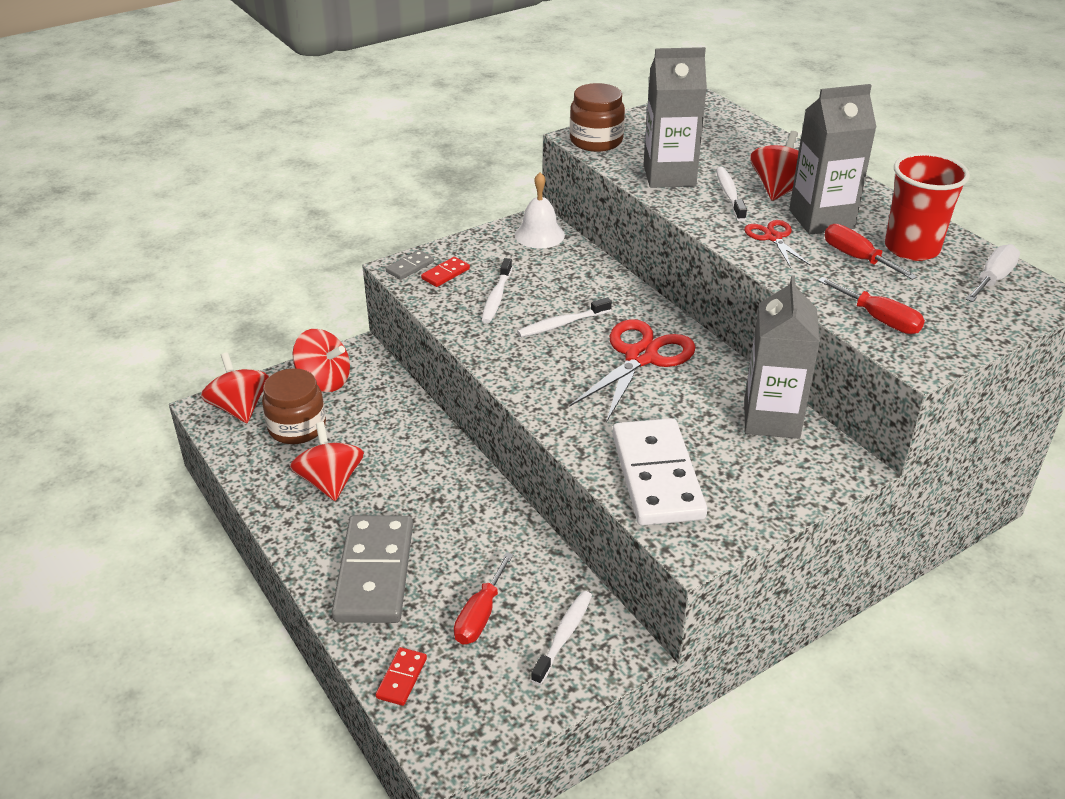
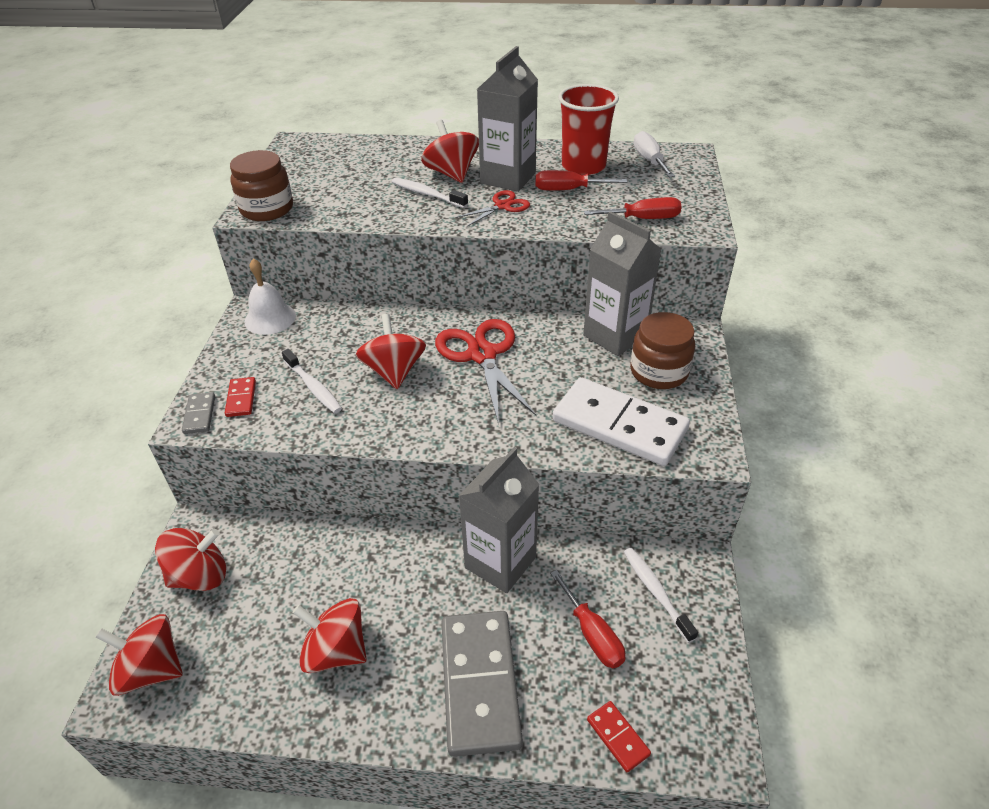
camera: 50 degrees left, 5 degrees up
brown jar [262,368,326,444] -> brown jar moved to [630,312,695,389]
grey domino [332,515,413,623] -> grey domino turned 45 degrees clockwise [442,611,523,757]
white toothbrush [517,297,612,337] -> red spinning top [356,314,426,389]
grey carton [644,47,707,188] -> grey carton moved to [459,447,540,593]
red scissors [744,220,811,268] -> red scissors turned 120 degrees clockwise [455,190,530,227]

